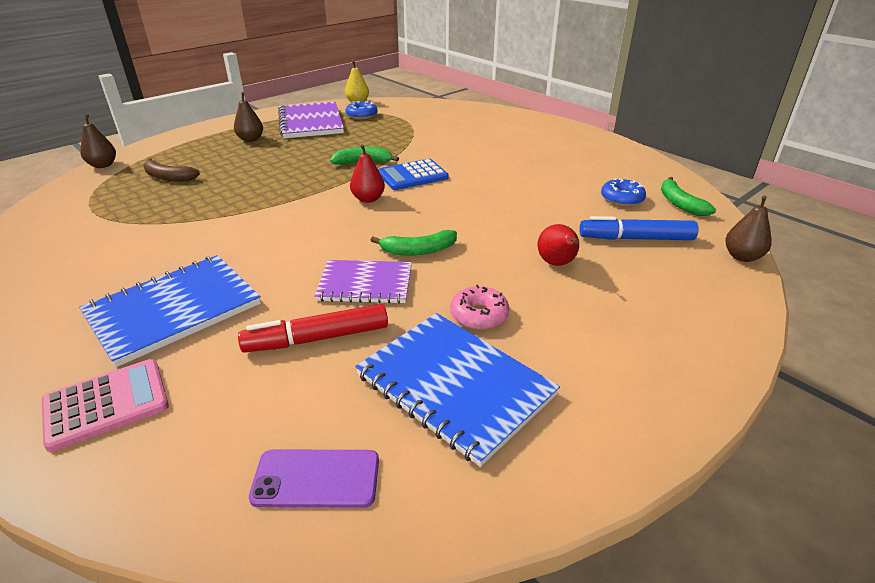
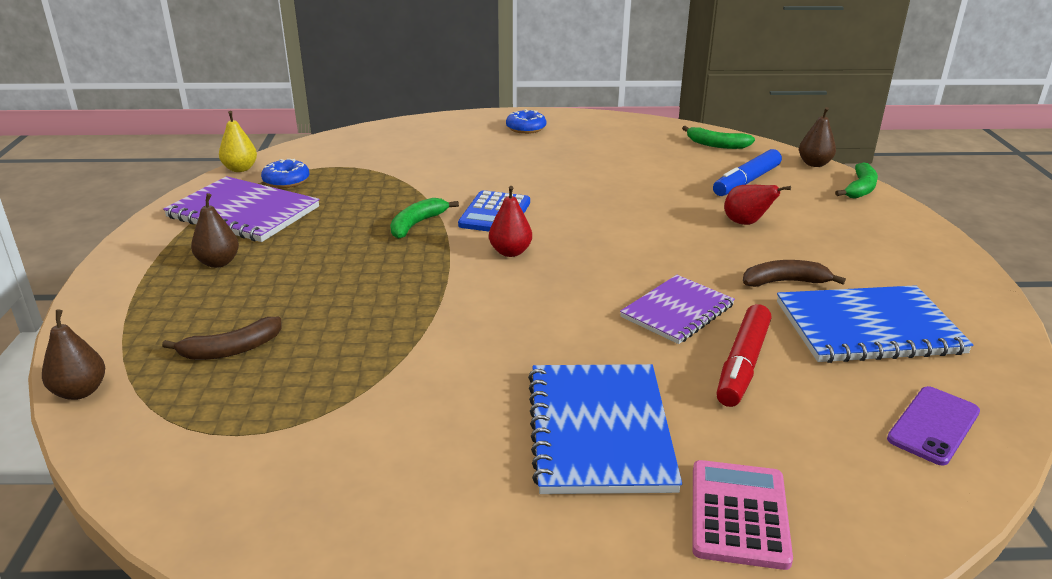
camera: 50 degrees left, 5 degrees down
green banana [370,230,457,256] -> green banana moved to [835,162,878,199]
pink donut [450,285,509,330] -> brown banana [743,260,846,287]
blue donut [601,178,646,207] -> blue donut moved to [506,109,546,134]

